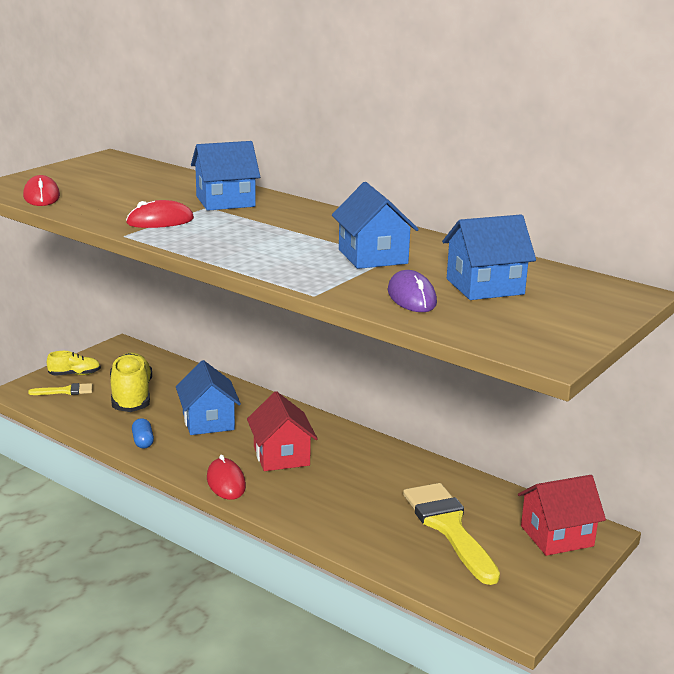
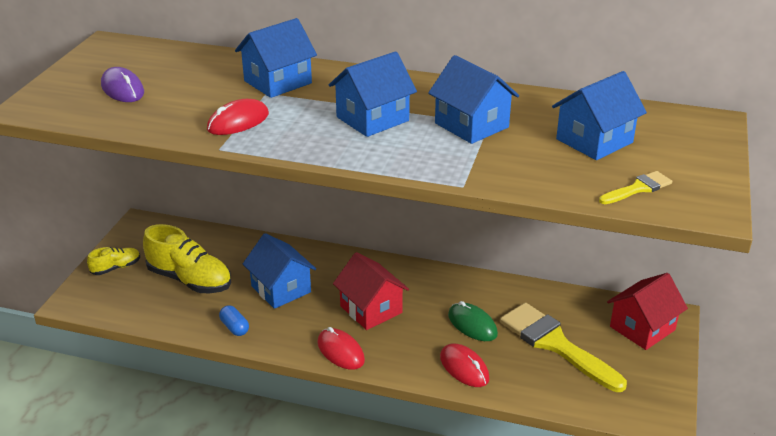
camera: 20 degrees left, 10 degrees up
red mouse [23,175,60,206] -> red mouse moved to [440,344,490,387]
yellow brush [28,383,93,395] -> yellow brush moved to [599,171,672,204]
yellow shoe [110,353,152,412] -> yellow shoe turned 150 degrees clockwise [143,224,231,293]
purple mouse [388,270,437,312] -> purple mouse moved to [101,67,144,102]
none -> blue house [329,51,417,137]
none -> green mouse [448,301,498,341]

